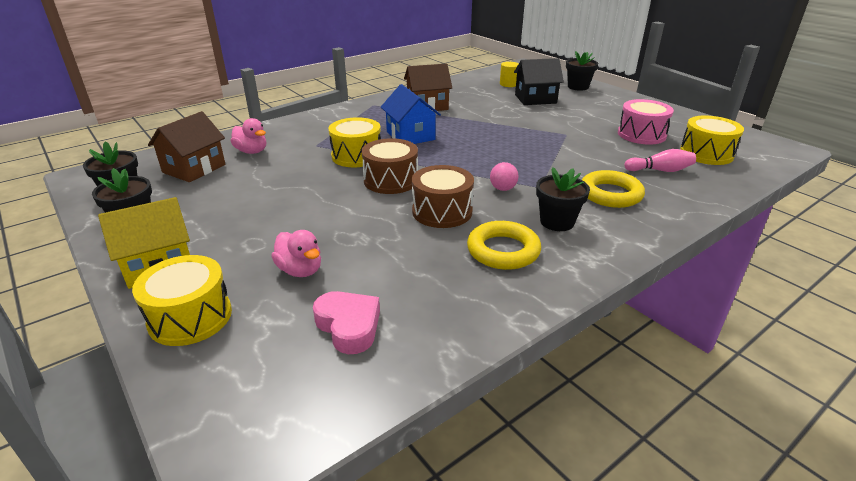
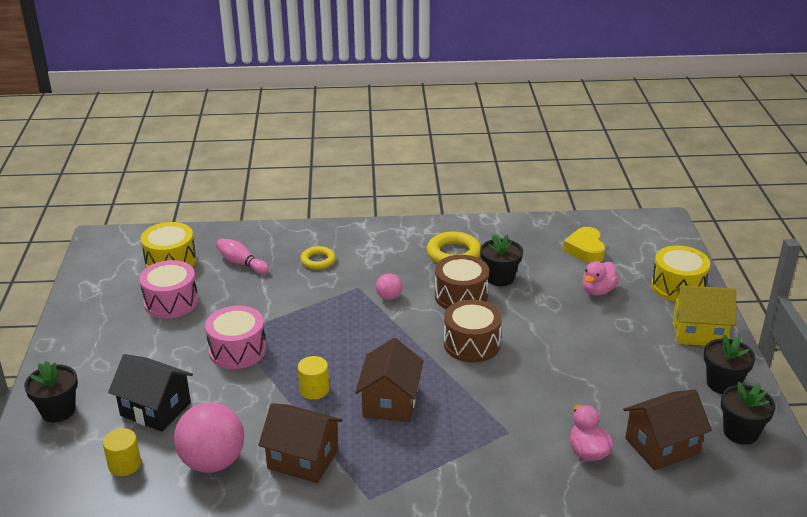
camera: 145 degrees left, 0 degrees up
pink duck [271,230,321,277] -> pink duck turned 135 degrees counterclockwise [582,261,619,296]
pink heart [313,291,380,354] -> yellow heart [563,227,605,263]
yellow drum [328,117,381,167] -> none
blue house [381,84,441,144] -> brown house [355,338,424,422]
black flower pot [536,167,590,231] -> black flower pot moved to [480,234,523,286]
yellow ring [582,170,645,208] -> yellow ring [300,246,336,270], size x0.64
none -> pink ball [174,402,244,473]
none -> pink drum [205,306,266,369]
none -> yellow cylinder [298,356,329,400]

